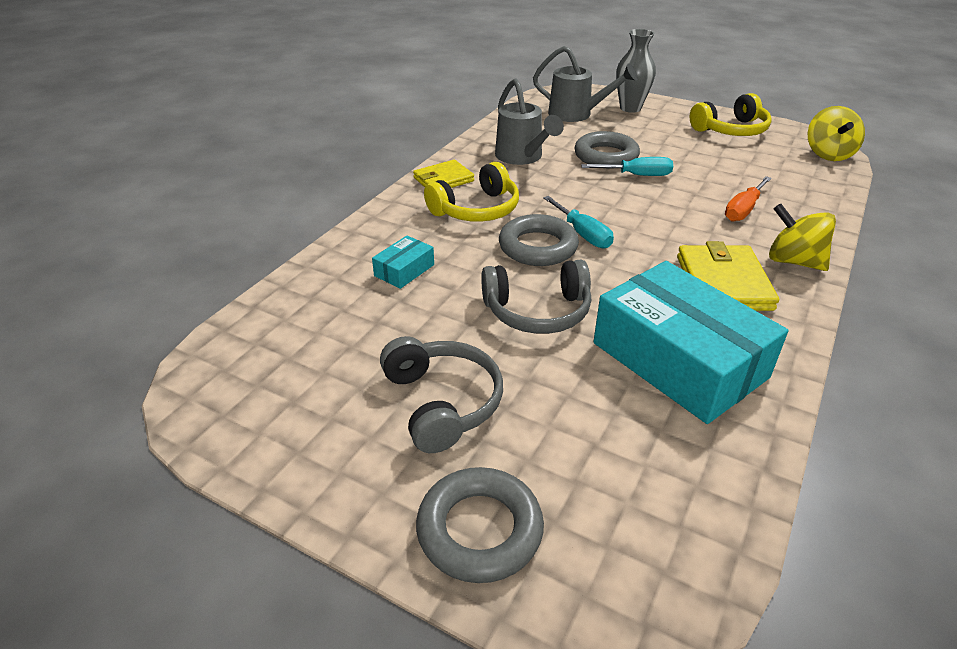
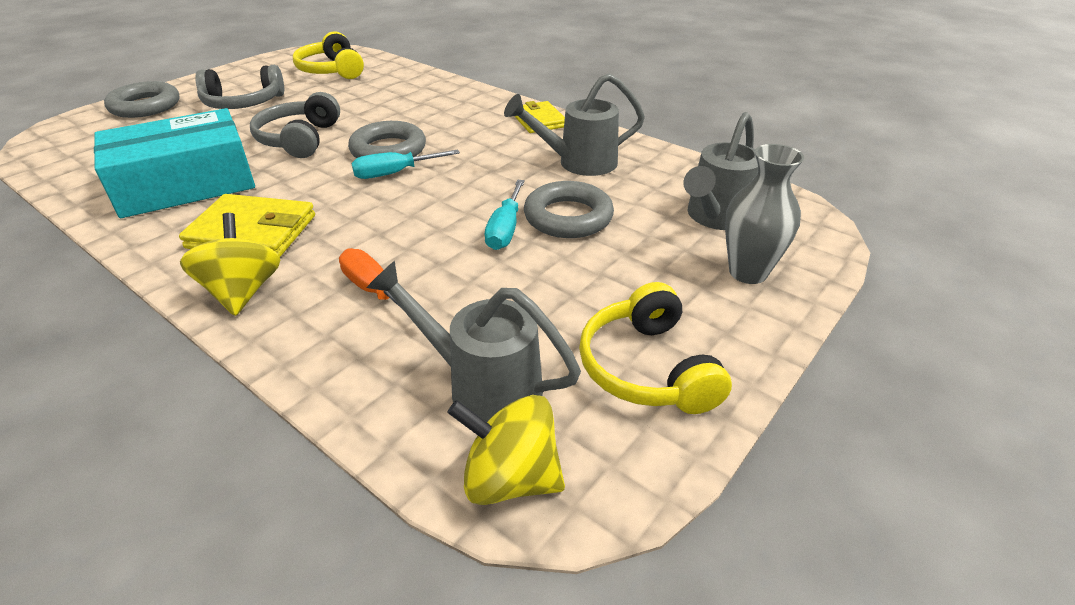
camera: 100 degrees right, 0 degrees up
turquoise box [372,236,434,289] -> none
yellow headphones [424,162,519,222] -> yellow headphones moved to [293,31,364,79]
yellow spinning top [769,204,836,271] -> yellow spinning top turned 60 degrees counterclockwise [180,213,281,316]
none -> grey watering can [367,261,581,422]

